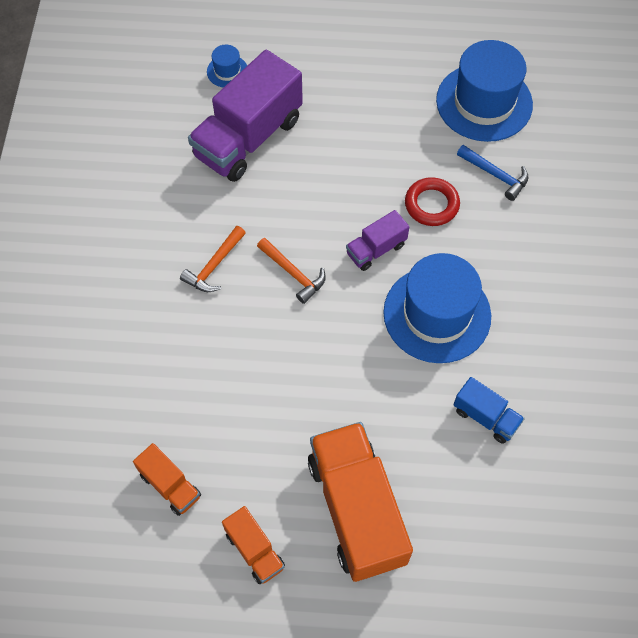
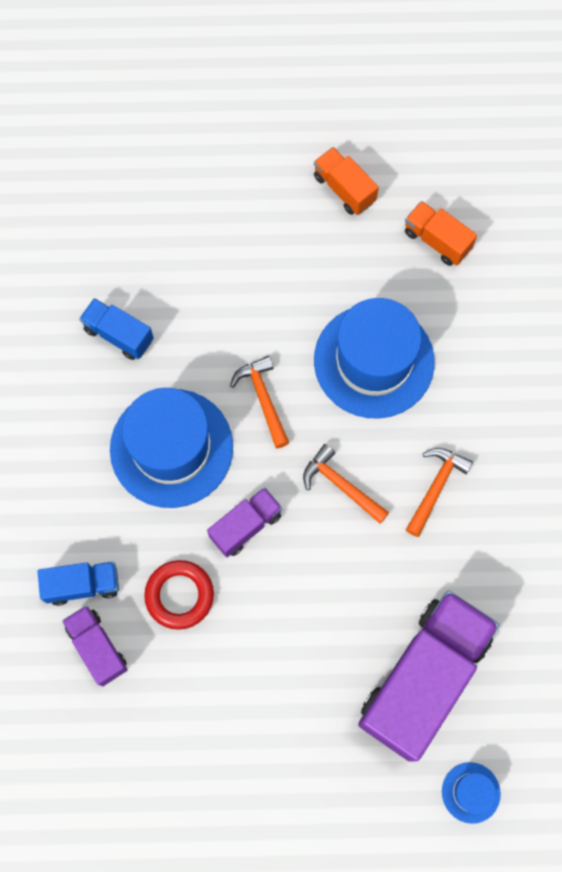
camera: 175 degrees right, 10 degrees up
orange truck [308,422,413,582] -> none
blue hat [436,40,533,142] -> blue hat moved to [314,298,435,419]
blue hammer [457,145,529,201] -> purple truck [62,605,128,686]
none -> blue truck [38,562,119,606]
none -> orange hammer [230,356,289,448]

